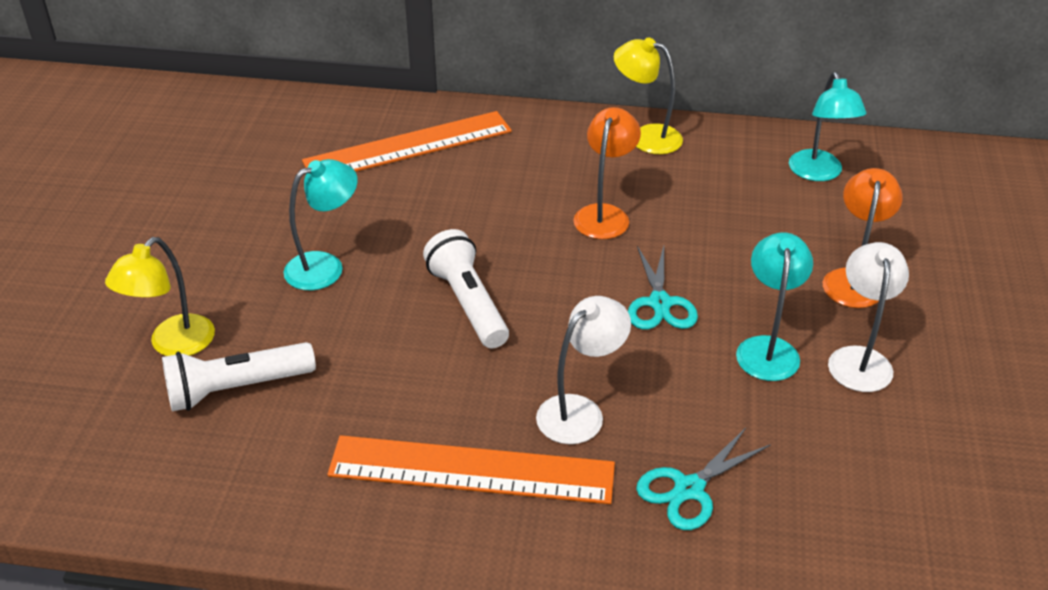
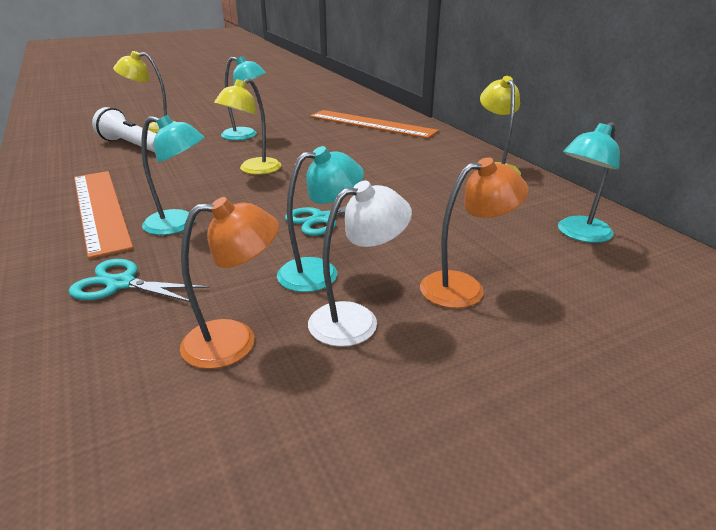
camera: 55 degrees right, 10 degrees down
white flashlight [423,229,509,349] -> yellow lamp [214,78,281,174]
white lamp [536,296,631,444] -> turquoise lamp [141,115,205,235]
orange lamp [574,107,641,239] -> orange lamp moved to [180,197,279,369]

